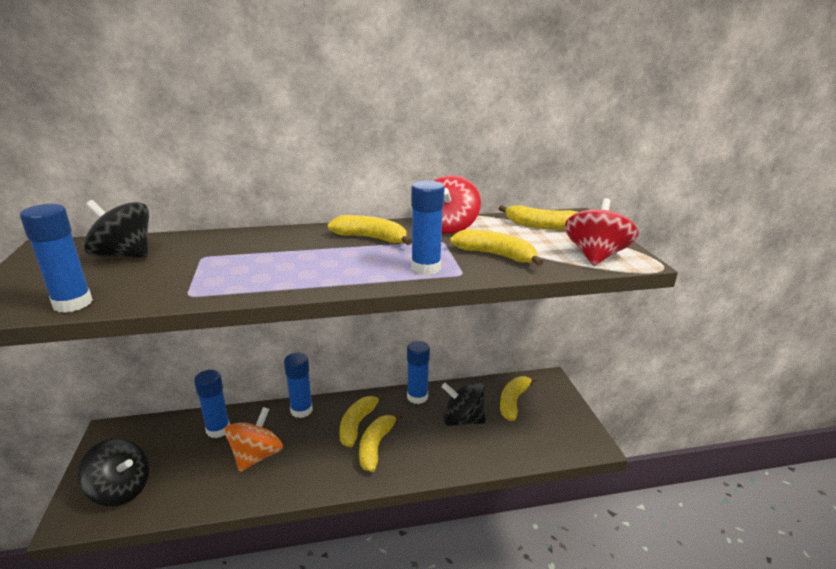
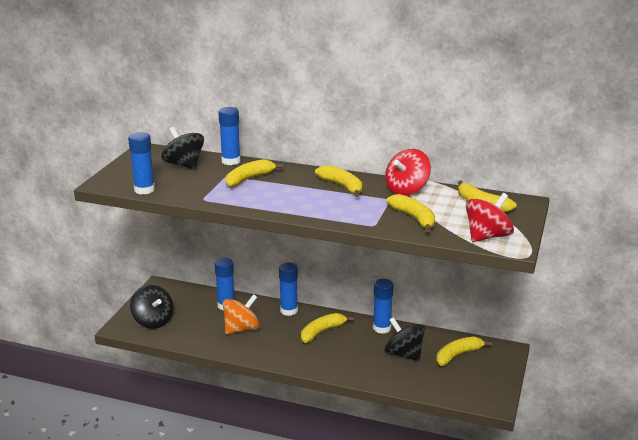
camera: 30 degrees right, 0 degrees up
yellow banana [359,412,403,472] -> yellow banana moved to [225,159,283,187]
blue glue stick [411,180,445,275] -> blue glue stick moved to [218,107,241,165]

